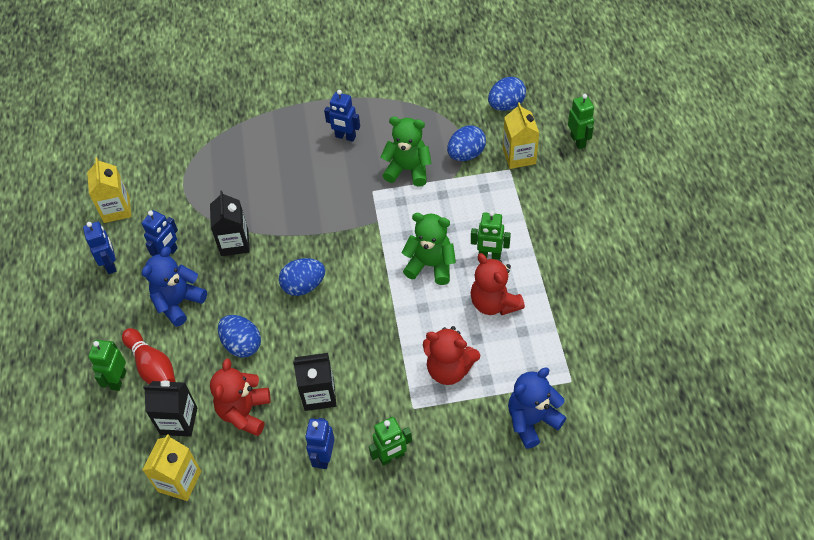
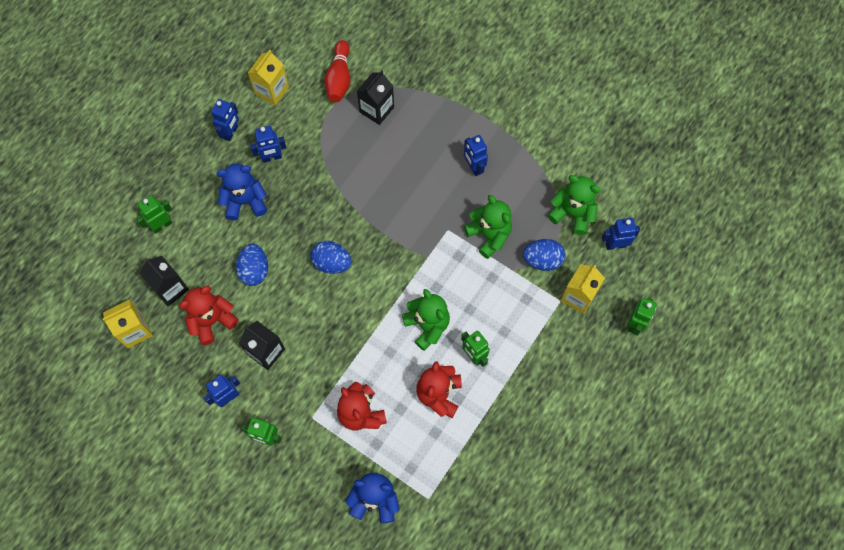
camera: 40 degrees right, 15 degrees up
red bowling pin [122,328,175,384] -> red bowling pin moved to [324,40,350,102]
black carton [210,191,250,256] -> black carton moved to [357,70,394,125]
blue egg [488,77,526,111] -> blue robot [602,218,640,250]
none -> green teddy bear [548,175,601,235]

